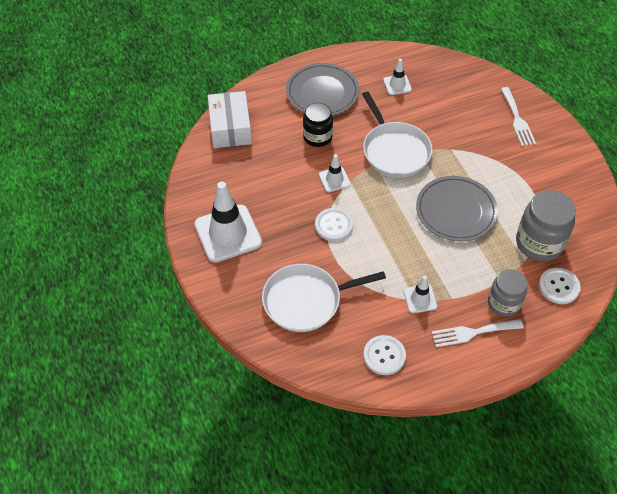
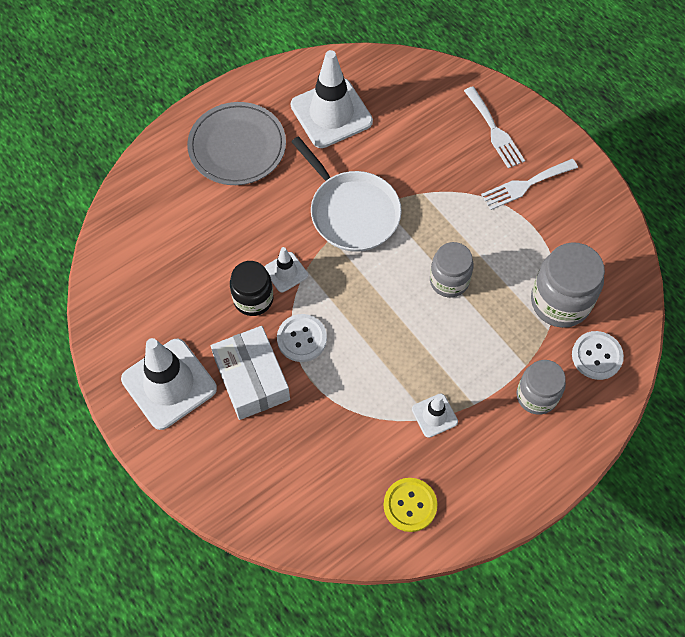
camera: 15 degrees left, 10 degrees up
white box [208,91,252,148] -> white box moved to [211,326,290,420]
white pan [262,264,386,332] -> none
black jar [303,103,333,147] -> black jar moved to [230,261,273,316]
white button [363,335,406,375] -> yellow button [384,478,437,532]
white traffic cone [383,59,412,95] -> white traffic cone [291,50,373,148], size x2.03
grey plate [416,176,498,241] -> grey jar [430,242,474,297]
white fork [431,319,524,347] -> white fork moved to [481,159,578,210]

